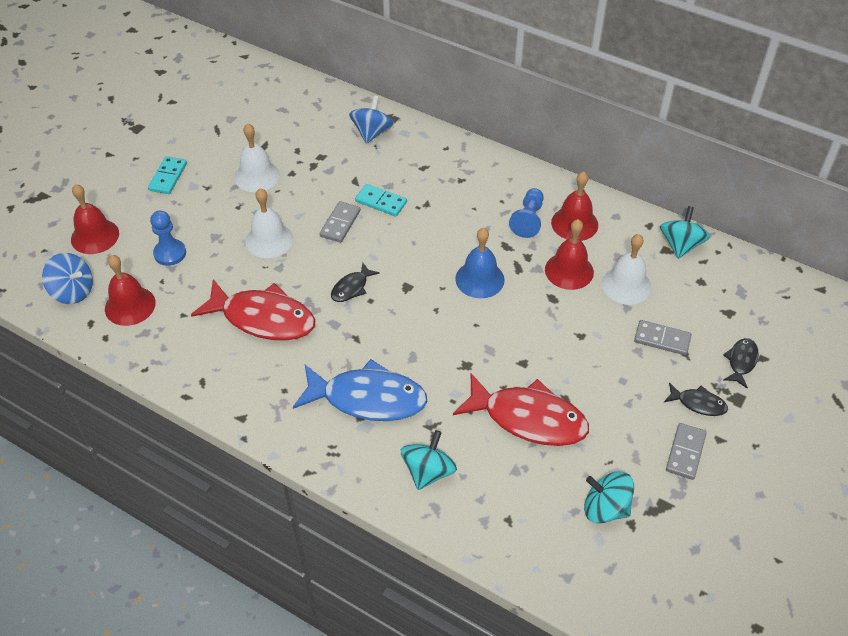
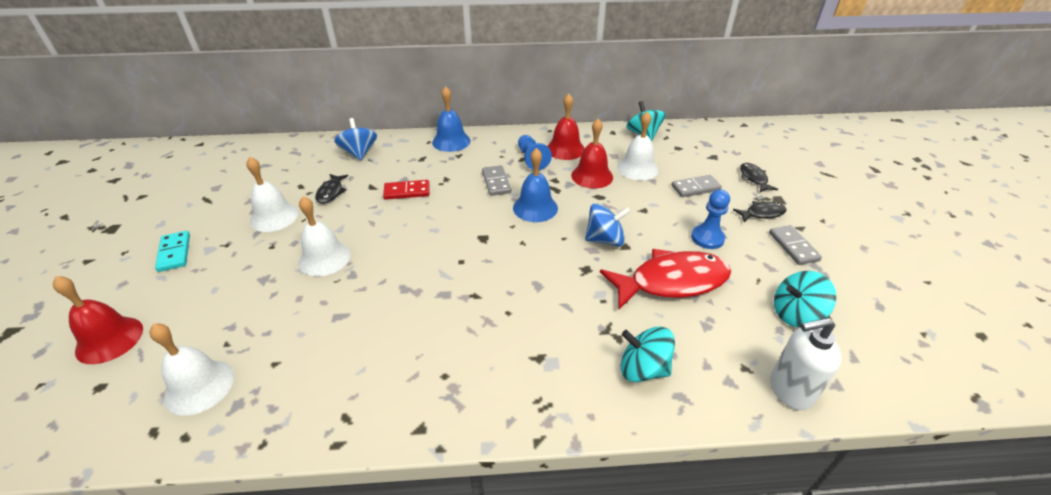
camera: 35 degrees left, 10 degrees down
blue spinning top [42,253,93,304] -> blue spinning top moved to [585,203,631,246]
red bell [105,255,156,326] -> white bell [149,324,234,416]
blue pawn [150,210,186,266] -> blue pawn moved to [691,189,730,249]
red fish [191,279,316,341] -> none
blue fish [293,359,427,421] -> none
grey domino [320,201,361,243] -> grey domino moved to [482,165,511,196]
black fish [331,263,380,302] -> black fish moved to [315,174,348,204]
turquoise domino [355,184,407,217] -> red domino [383,180,430,200]
turquoise spinning top [401,430,457,490] -> turquoise spinning top turned 60 degrees counterclockwise [621,327,675,382]
none -> blue bell [432,86,470,152]
none -> white soap dispenser [770,318,841,410]

